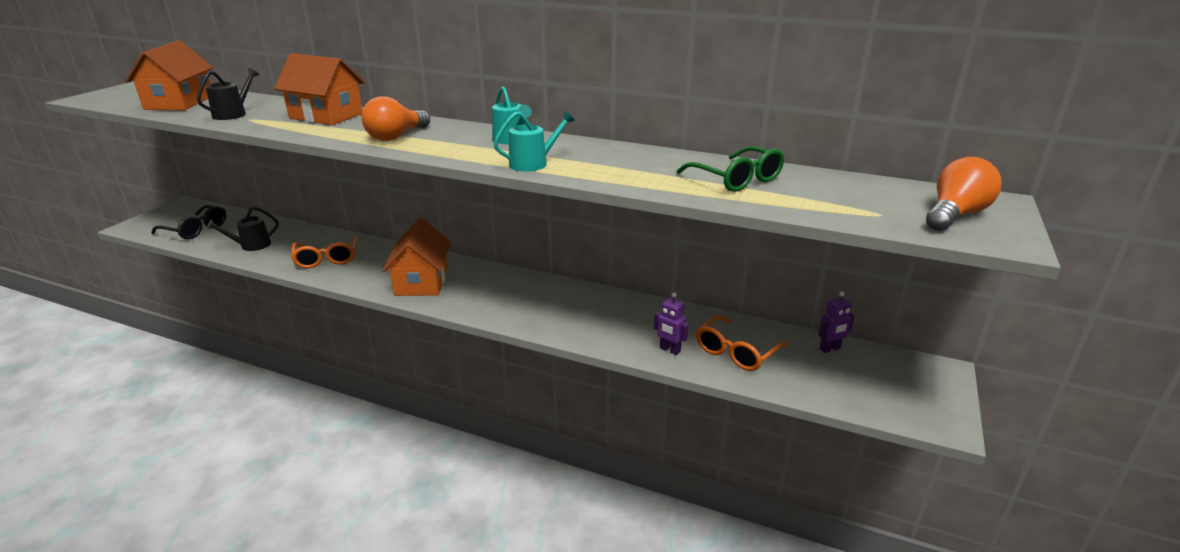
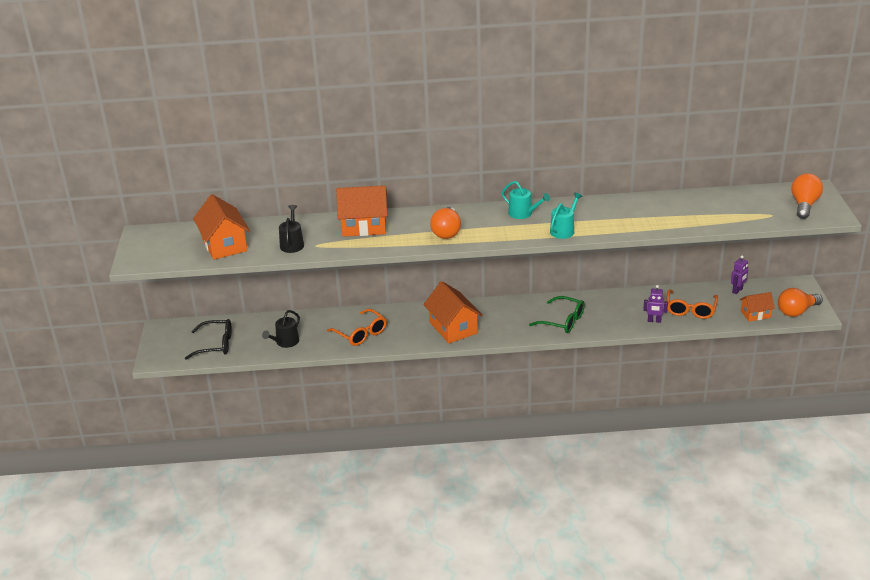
camera: 25 degrees left, 5 degrees up
green glasses [676,146,784,192] -> green glasses moved to [529,296,585,333]
none -> orange house [740,292,775,321]
none -> orange light bulb [778,288,823,317]

